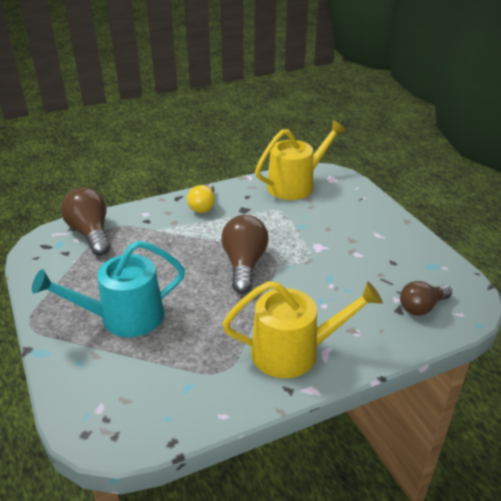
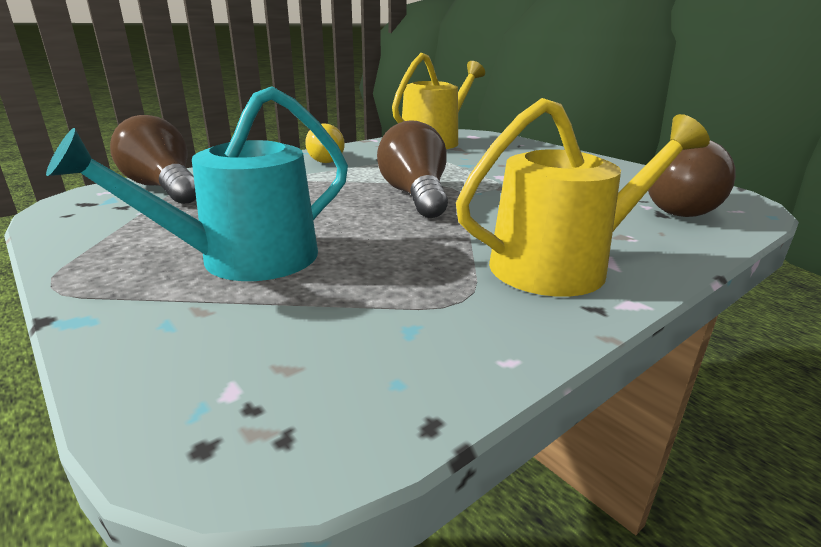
camera: 15 degrees left, 10 degrees down
brown light bulb [400,281,452,316] -> brown light bulb [648,140,736,217], size x1.51

